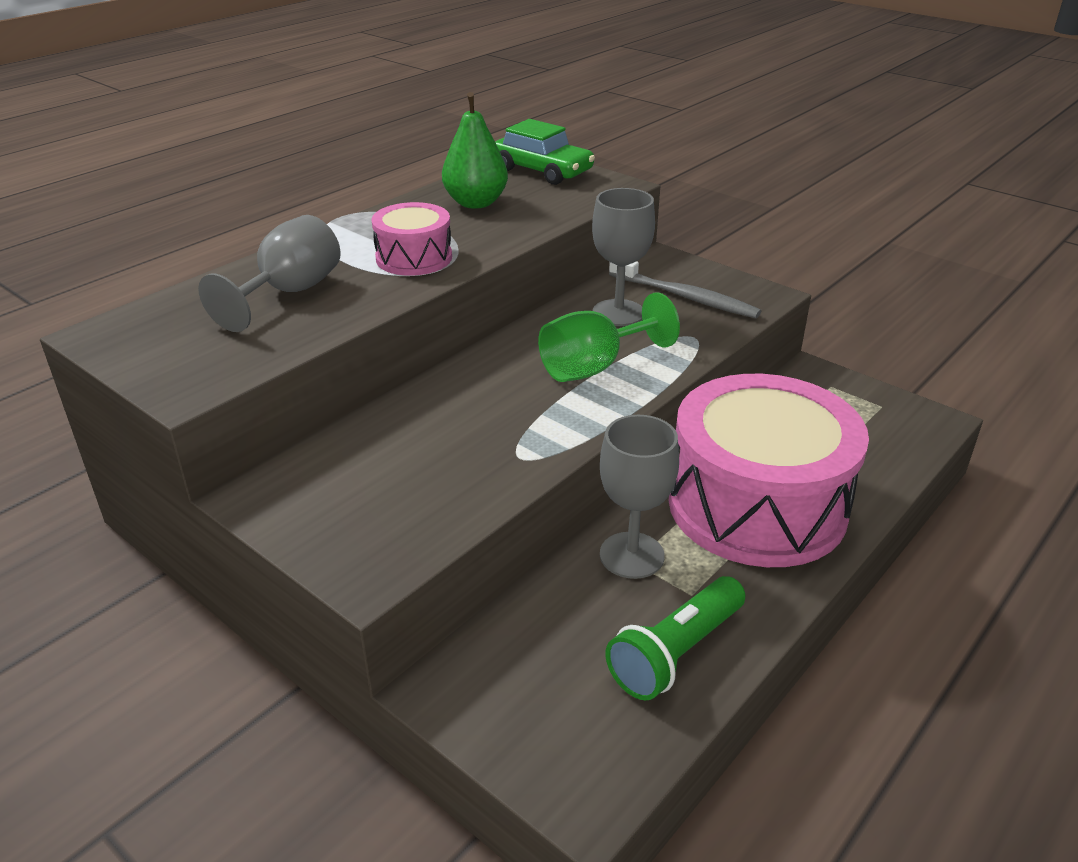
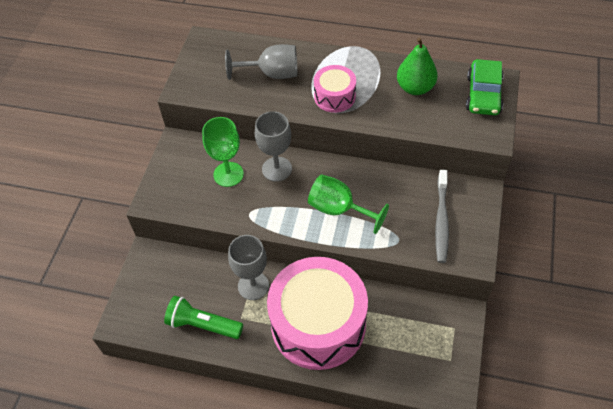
camera: 65 degrees right, 20 degrees up
grey goblet [592,188,655,326] -> grey goblet moved to [255,111,292,182]
none -> green goblet [202,117,244,187]

